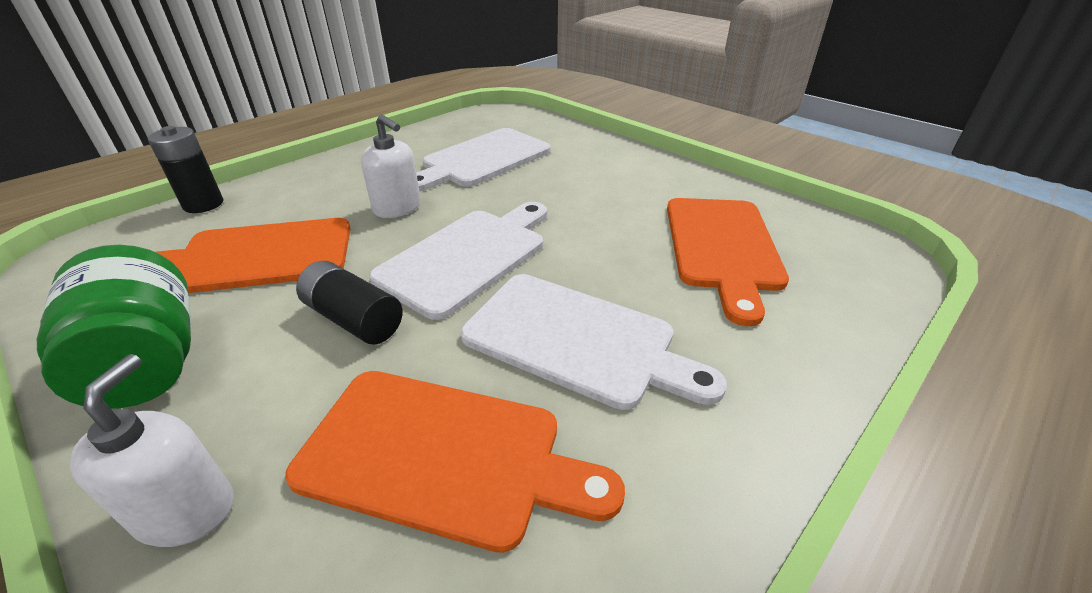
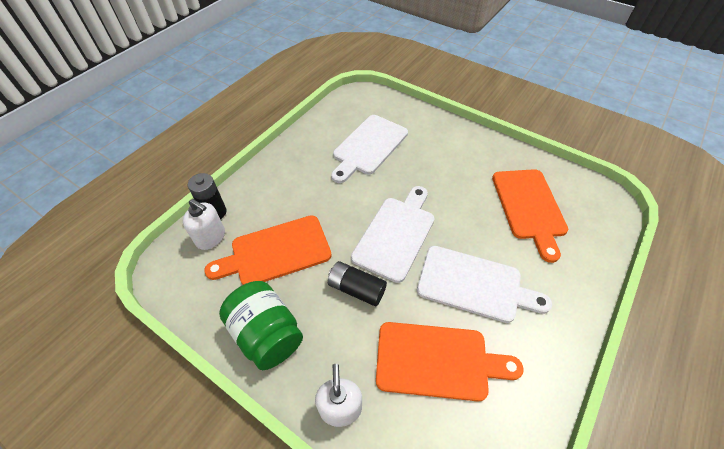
camera: 10 degrees left, 15 degrees up
white soap dispenser [361,114,421,218] -> white soap dispenser moved to [183,199,225,250]

